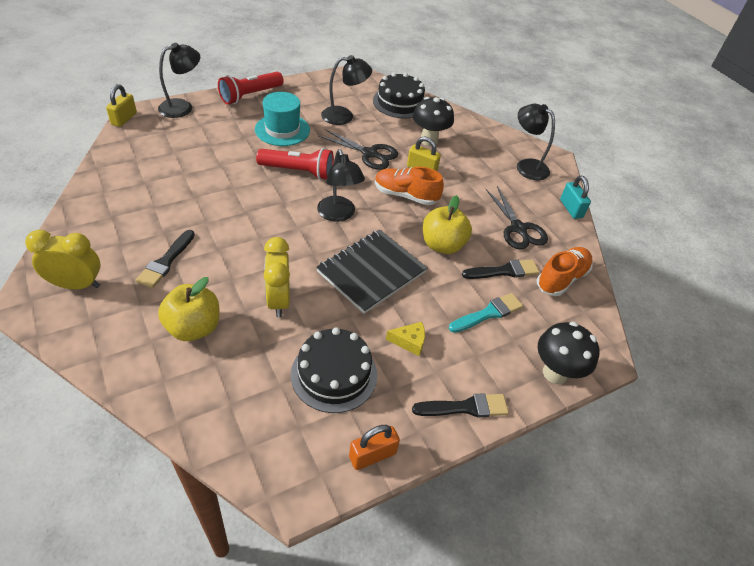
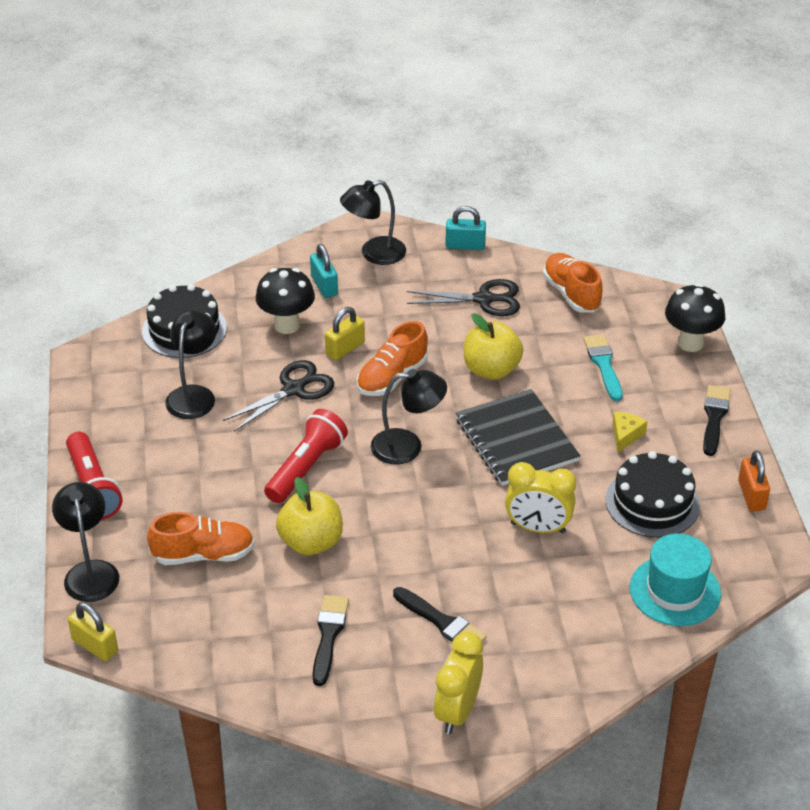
camera: 65 degrees left, 5 degrees down
yellow apple [158,277,219,341] -> yellow apple moved to [276,477,343,555]
turquoise hat [255,92,310,146] -> turquoise hat moved to [630,534,721,626]
black brush [462,259,539,279] -> black brush moved to [312,595,349,686]
none -> orange shoe [147,512,255,565]
none -> turquoise padlock [310,244,338,298]

